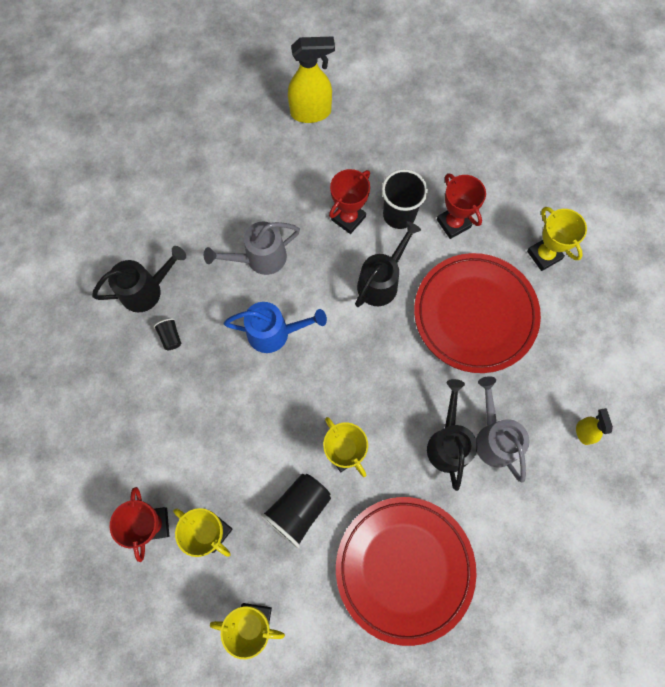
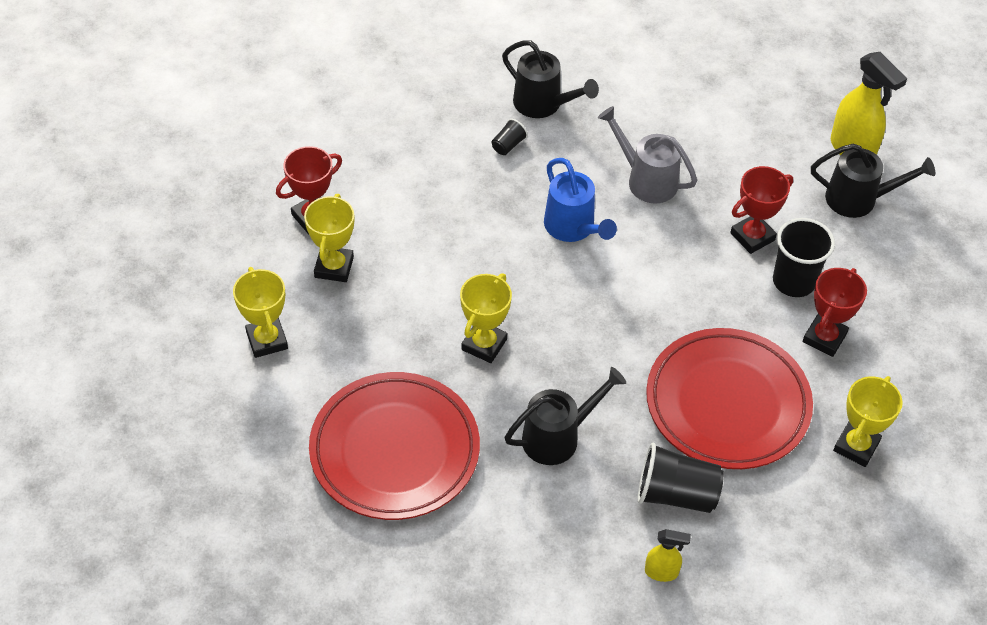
camera: 60 degrees right, 20 degrees down
black cup [261,474,331,548] -> black cup moved to [638,443,724,513]
red trophy [329,169,370,234] -> red trophy turned 45 degrees counterclockwise [730,166,793,254]
black watering can [355,221,421,307] -> black watering can moved to [811,144,935,218]
grey watering can [476,376,529,483] -> none
yellow spray bottle [576,408,613,445] -> yellow spray bottle turned 45 degrees clockwise [645,529,691,582]

